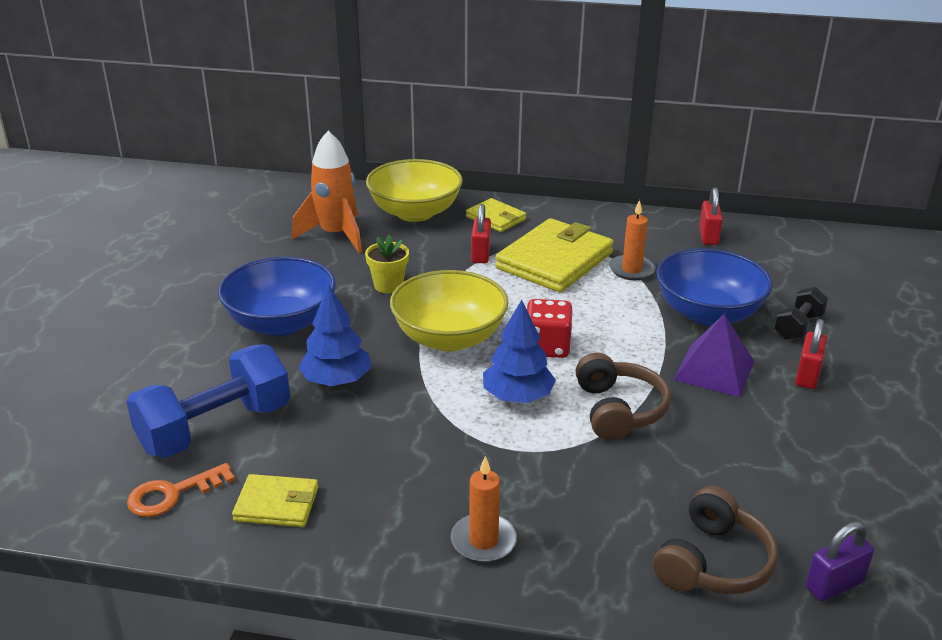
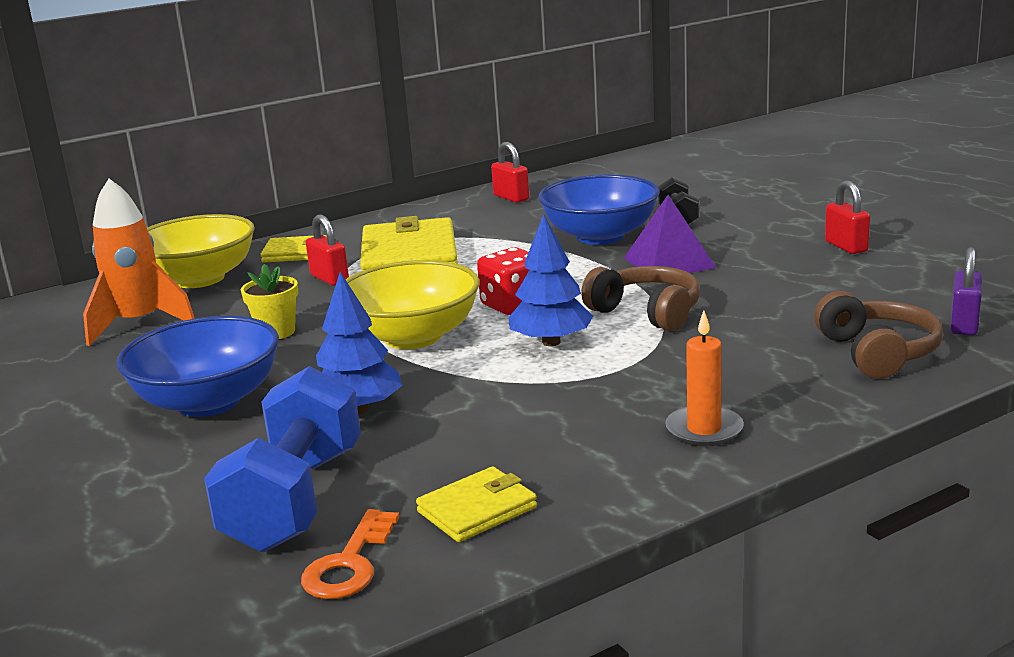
camera: 40 degrees left, 10 degrees down
orange candle [609,200,656,280] -> none
red padlock [795,319,827,389] -> red padlock moved to [825,180,870,254]

